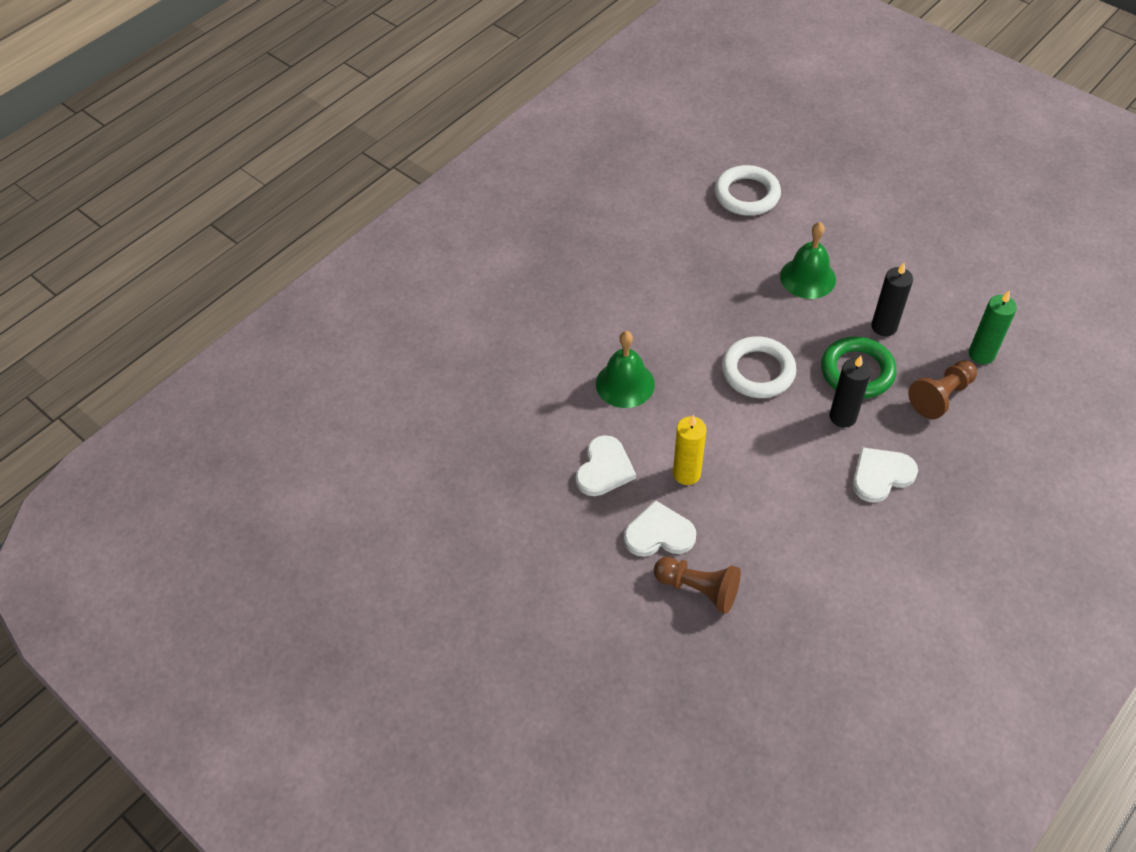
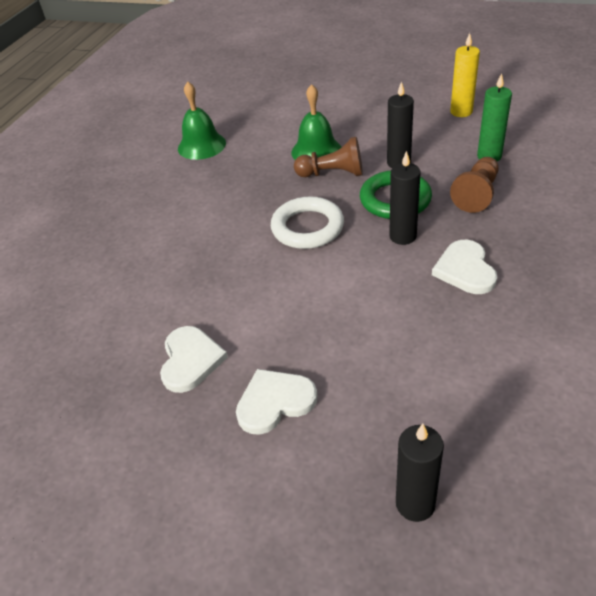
camera: 20 degrees left, 10 degrees down
green bell [596,331,655,408] -> green bell moved to [178,81,226,160]
brown pawn [654,557,741,614] -> brown pawn moved to [294,137,363,177]
yellow candle [673,415,706,485] -> yellow candle moved to [450,33,480,117]
white ring [715,165,781,216] -> none
white heart [853,447,918,503] -> white heart turned 45 degrees counterclockwise [432,240,497,294]
none -> black candle [396,424,444,522]

